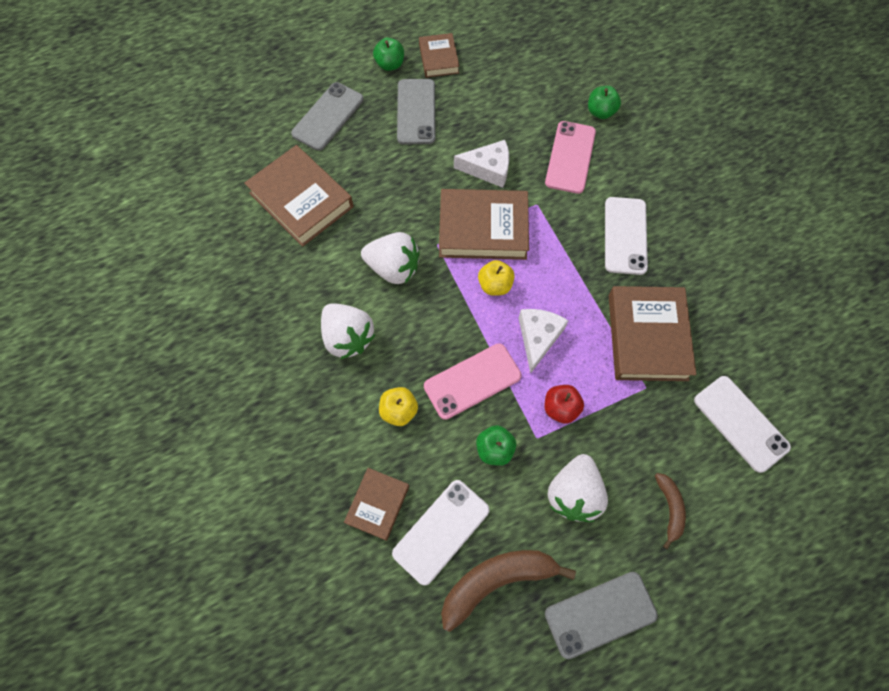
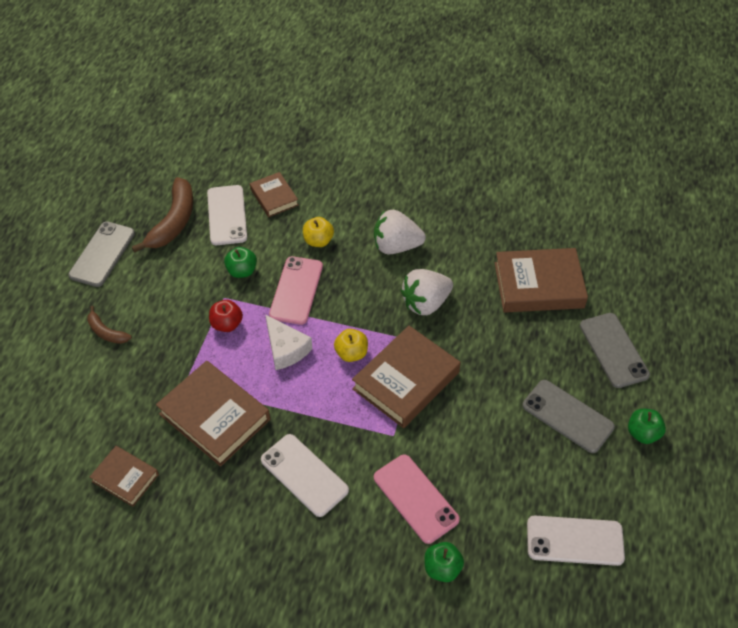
camera: 130 degrees right, 15 degrees down
brown book [419,33,460,78] -> brown book moved to [90,446,159,507]
white cheese [454,140,509,188] -> none
white strawberry [548,454,608,522] -> none
white phone [694,376,791,473] -> white phone moved to [527,515,625,566]

